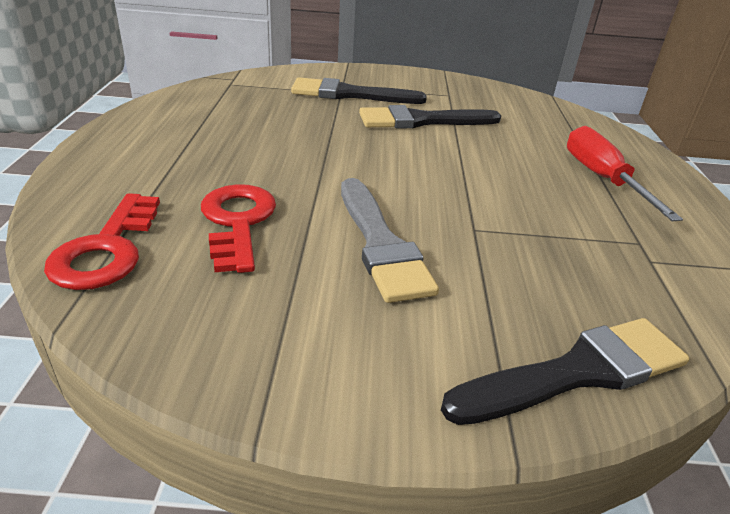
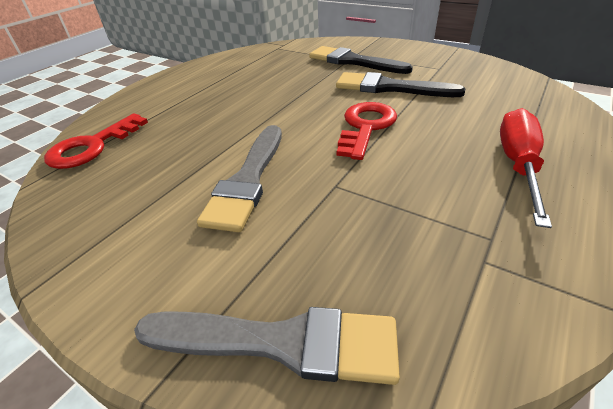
camera: 35 degrees right, 5 degrees up
red key [201,184,276,273] -> red key moved to [337,102,397,160]
black brush [441,318,689,425] -> grey brush [134,307,400,385]

